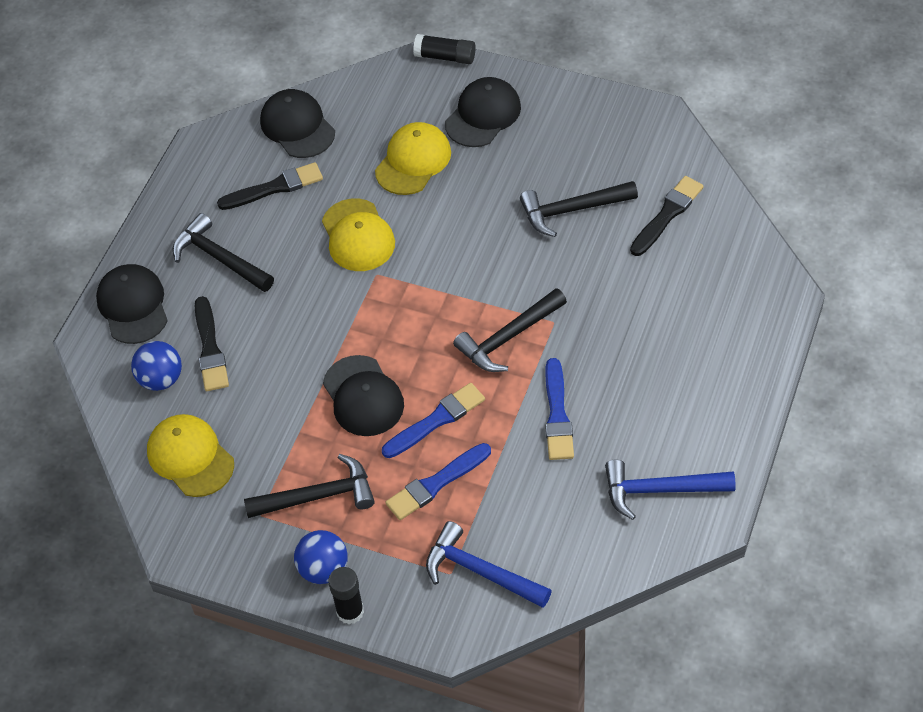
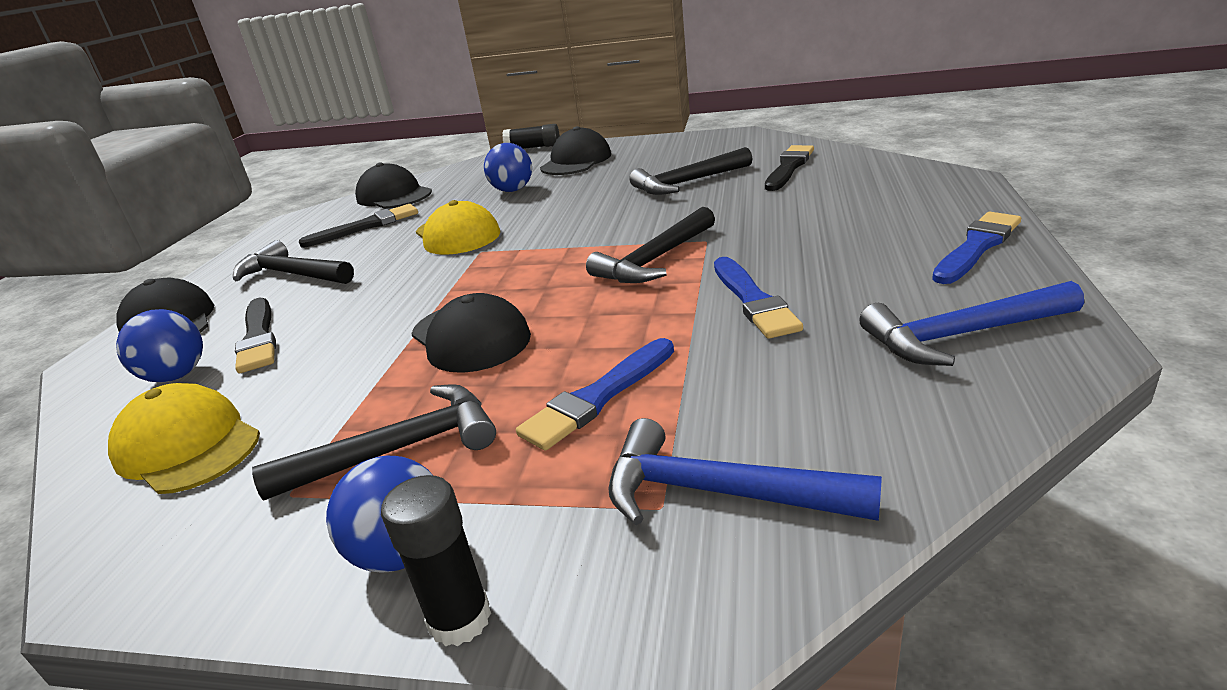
camera: 10 degrees left, 25 degrees down
yellow cap [375,122,451,195] -> blue ball [484,143,532,192]
blue brush [382,383,485,458] -> blue brush moved to [932,212,1021,284]

